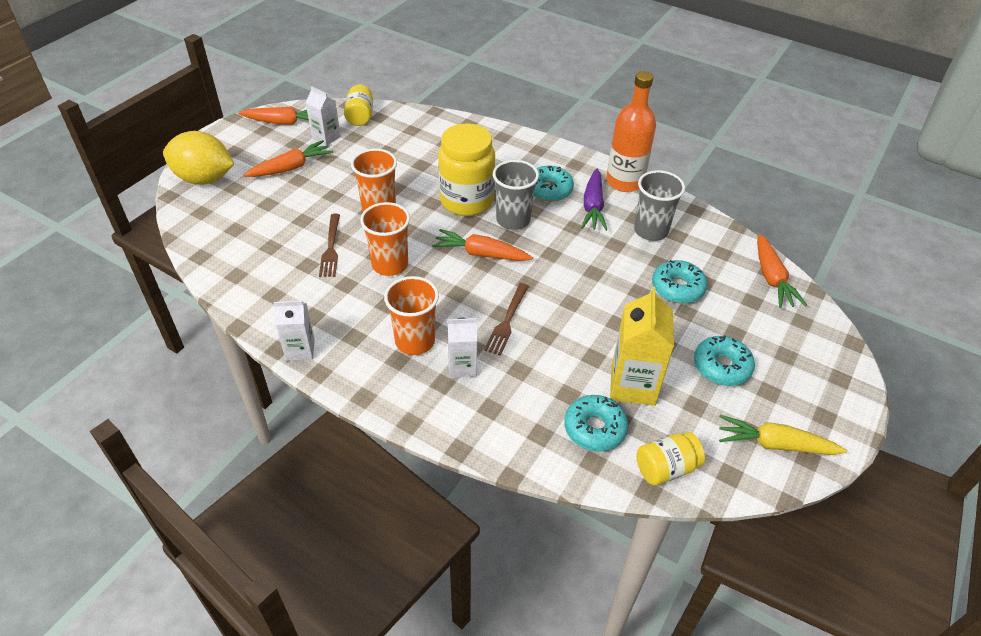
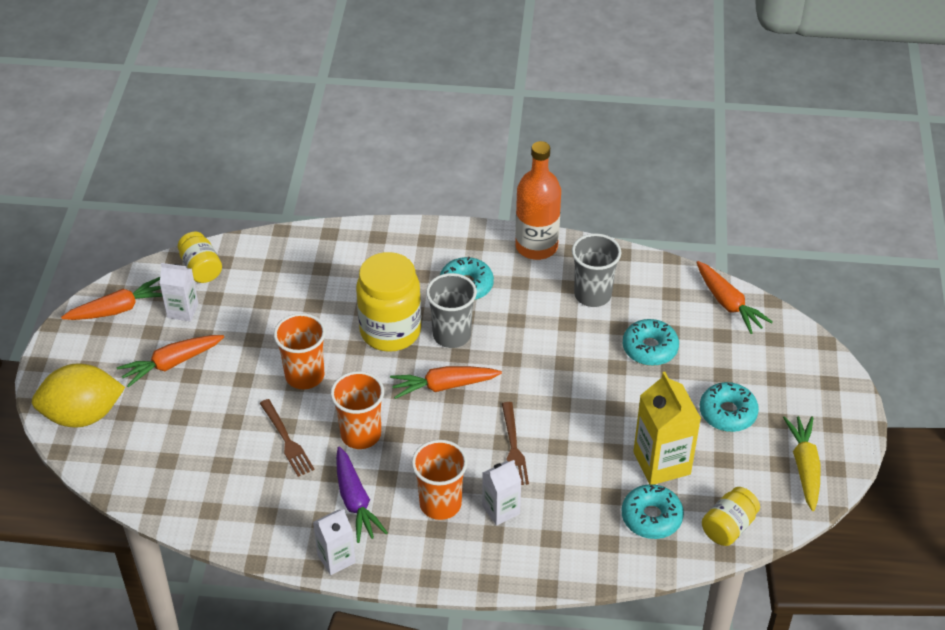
camera: 25 degrees left, 0 degrees up
orange carrot [243,140,333,177] -> orange carrot turned 150 degrees counterclockwise [117,335,224,387]
purple carrot [581,169,607,231] -> purple carrot moved to [336,446,388,543]
yellow carrot [719,415,847,455] -> yellow carrot turned 105 degrees clockwise [783,416,821,511]

